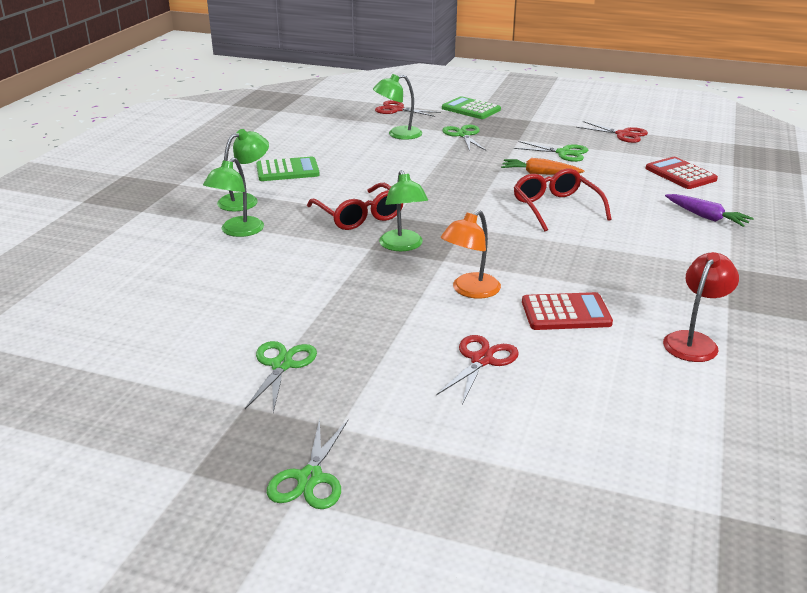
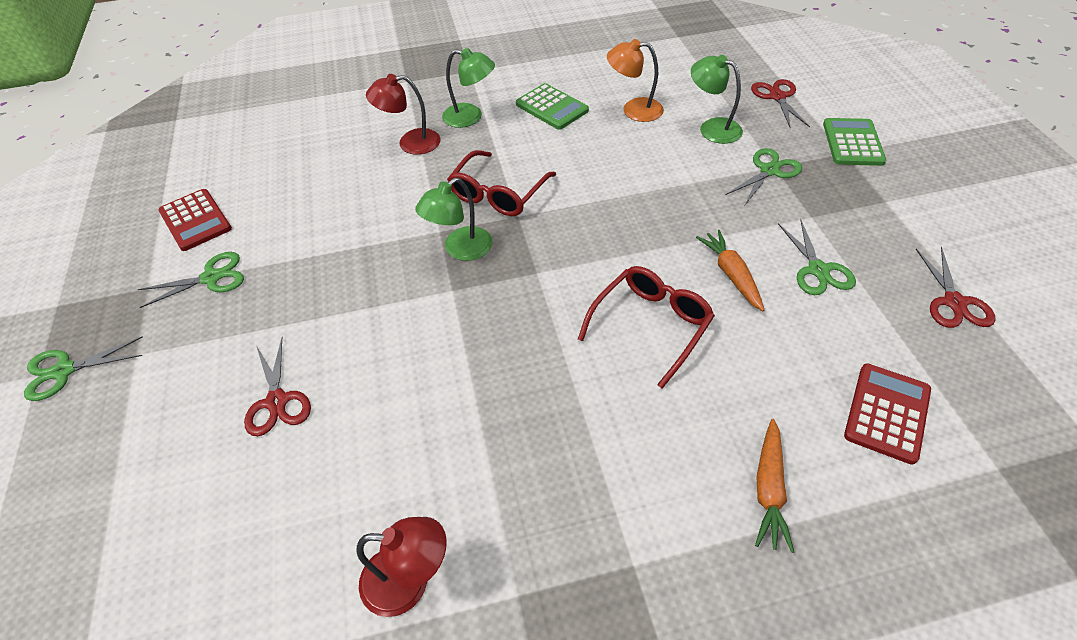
camera: 60 degrees right, 20 degrees up
green lamp [203,157,264,237] -> red lamp [366,74,441,155]
red scissors [436,335,519,404] -> red scissors turned 75 degrees clockwise [244,338,311,436]
orange lamp [440,210,501,299] -> orange lamp moved to [607,39,664,122]
red calculator [522,292,613,330] -> red calculator moved to [159,189,232,251]
purple carrot [665,194,754,227] -> orange carrot [755,419,794,553]

